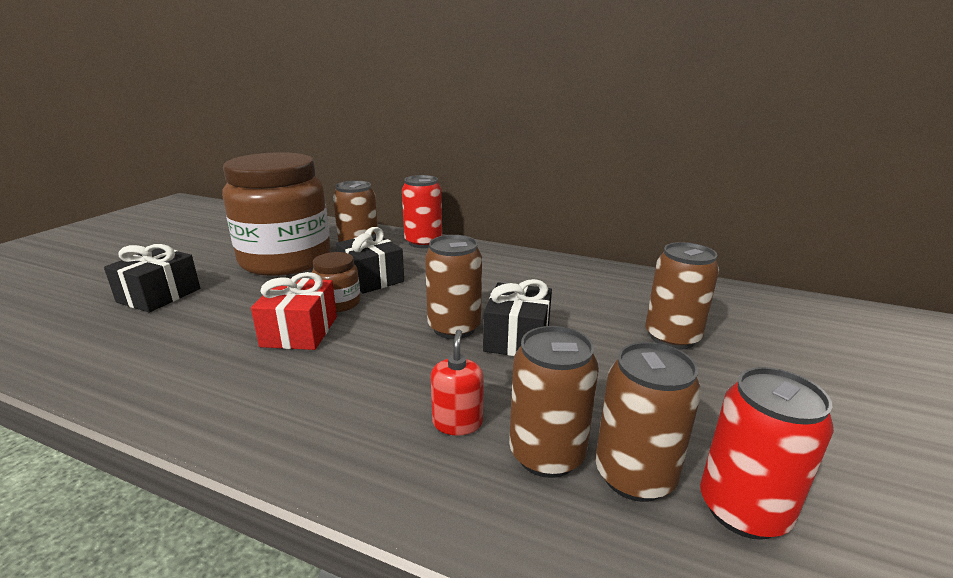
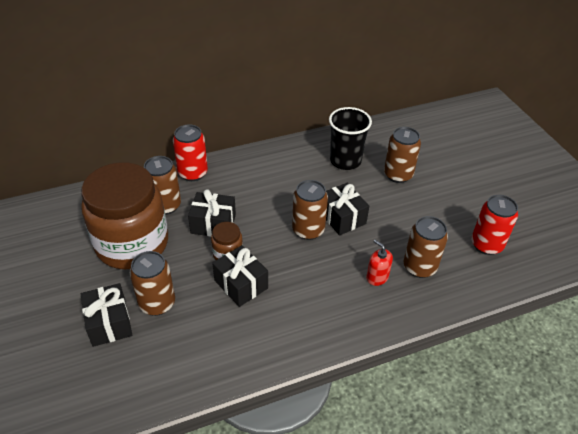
camera: 45 degrees left, 20 degrees up
red gift [251,272,337,350] -> black gift [212,245,268,307]
brown can [596,342,701,502] -> brown can moved to [130,251,175,316]
none -> black cup [329,107,372,170]

